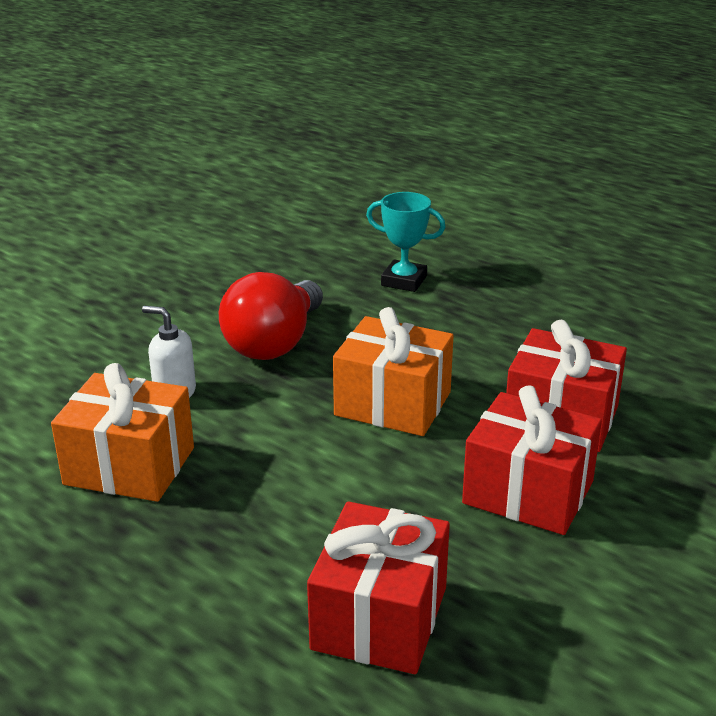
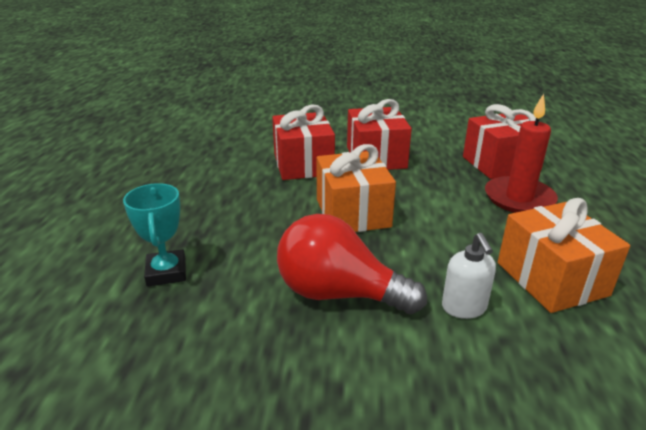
camera: 125 degrees left, 0 degrees up
red light bulb [219,272,323,360] -> red light bulb turned 150 degrees counterclockwise [277,214,427,314]
none -> red candle [485,94,558,213]

